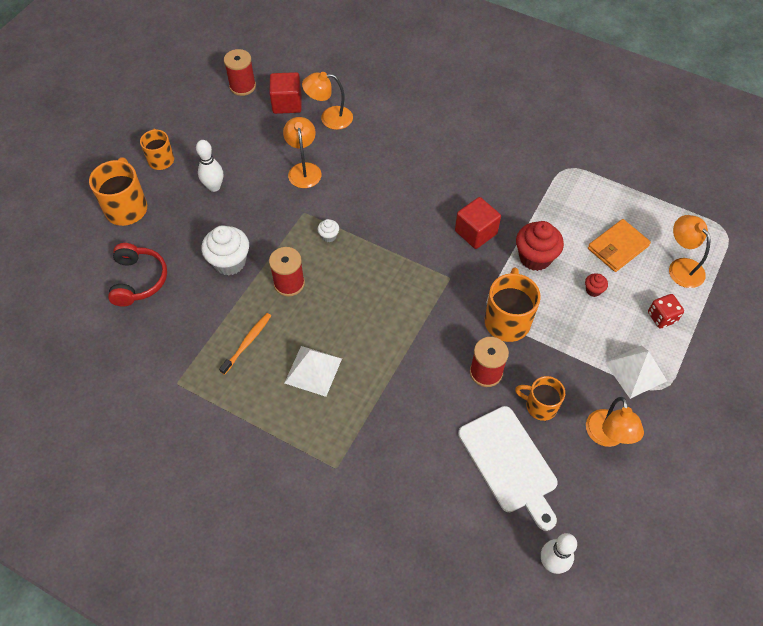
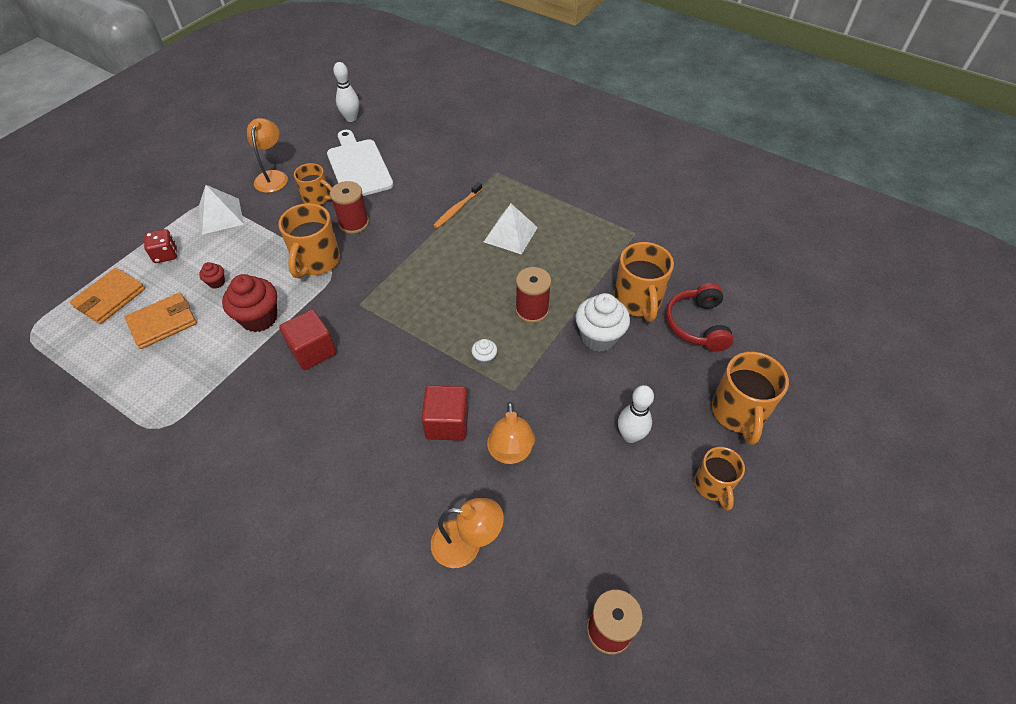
camera: 175 degrees left, 5 degrees down
orange toothbrush [219,313,271,375] -> orange toothbrush moved to [433,182,482,228]
red cube [270,72,301,114] -> red cube moved to [422,385,469,441]
orange lamp [669,215,710,288] -> orange wallet [70,268,145,324]
none -> orange mug [614,242,674,322]

